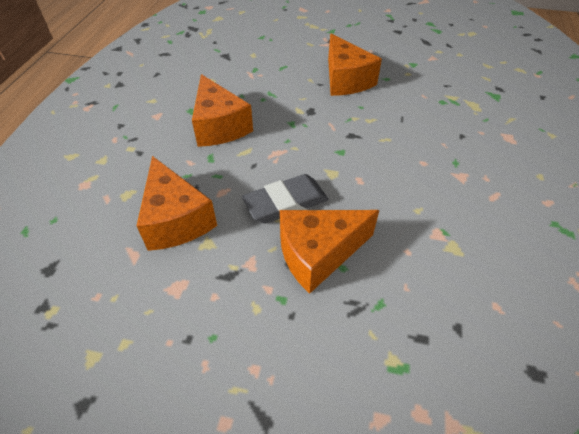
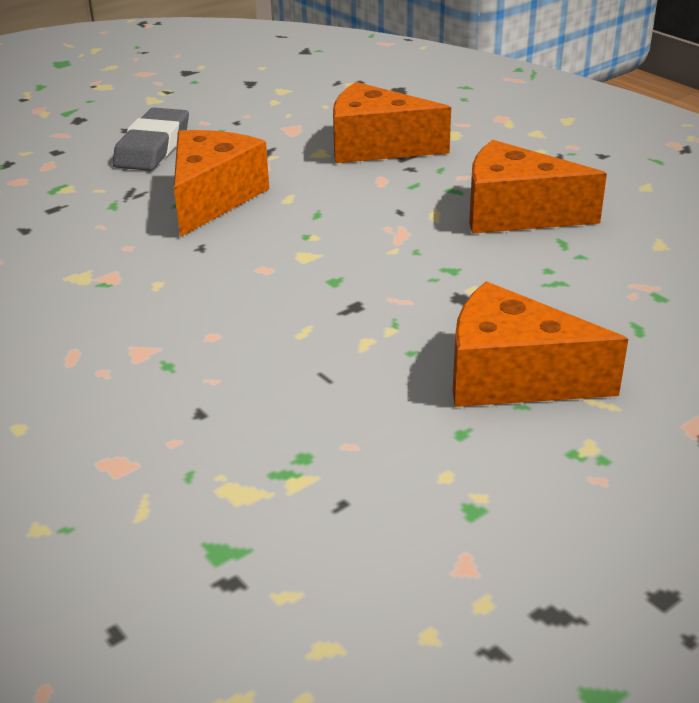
camera: 130 degrees right, 15 degrees down
grey eraser [242,174,328,224] -> grey eraser moved to [112,108,189,171]

